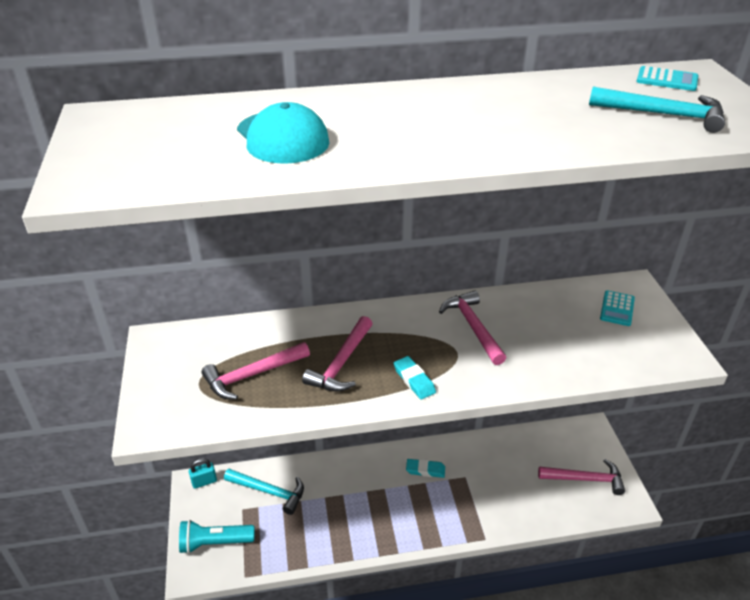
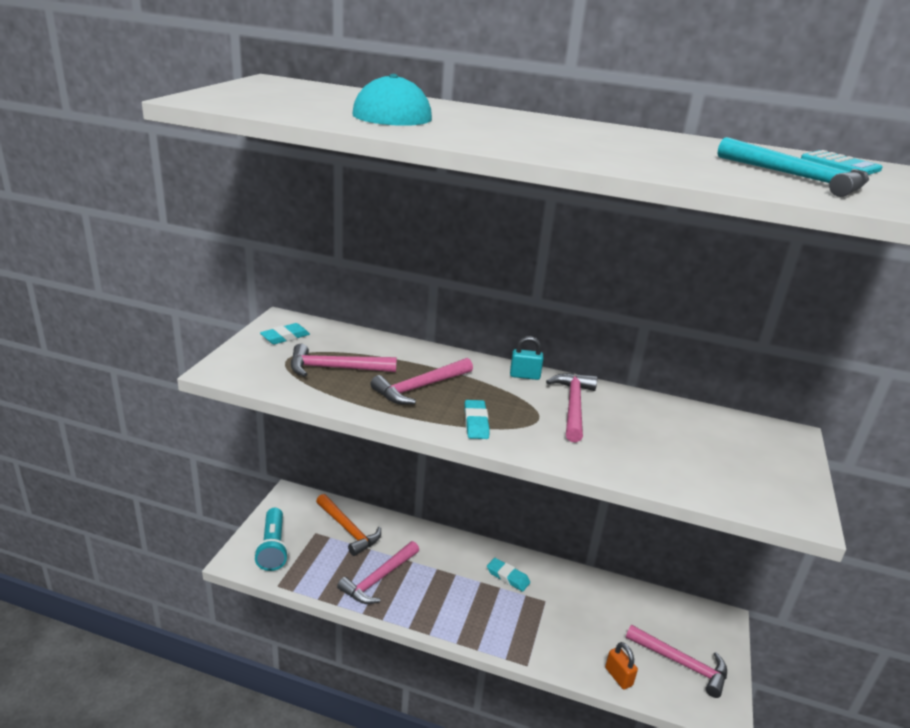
camera: 25 degrees right, 10 degrees down
turquoise flashlight [179,520,254,554] -> turquoise flashlight turned 120 degrees counterclockwise [254,508,288,571]
turquoise padlock [189,458,217,489] -> turquoise padlock moved to [510,336,543,380]
turquoise hammer [224,469,304,515] -> orange hammer [316,494,381,556]
turquoise calculator [600,290,635,326] -> none
none -> turquoise eraser [260,323,310,344]
none -> pink hammer [337,541,419,604]
none -> orange padlock [605,642,638,690]

